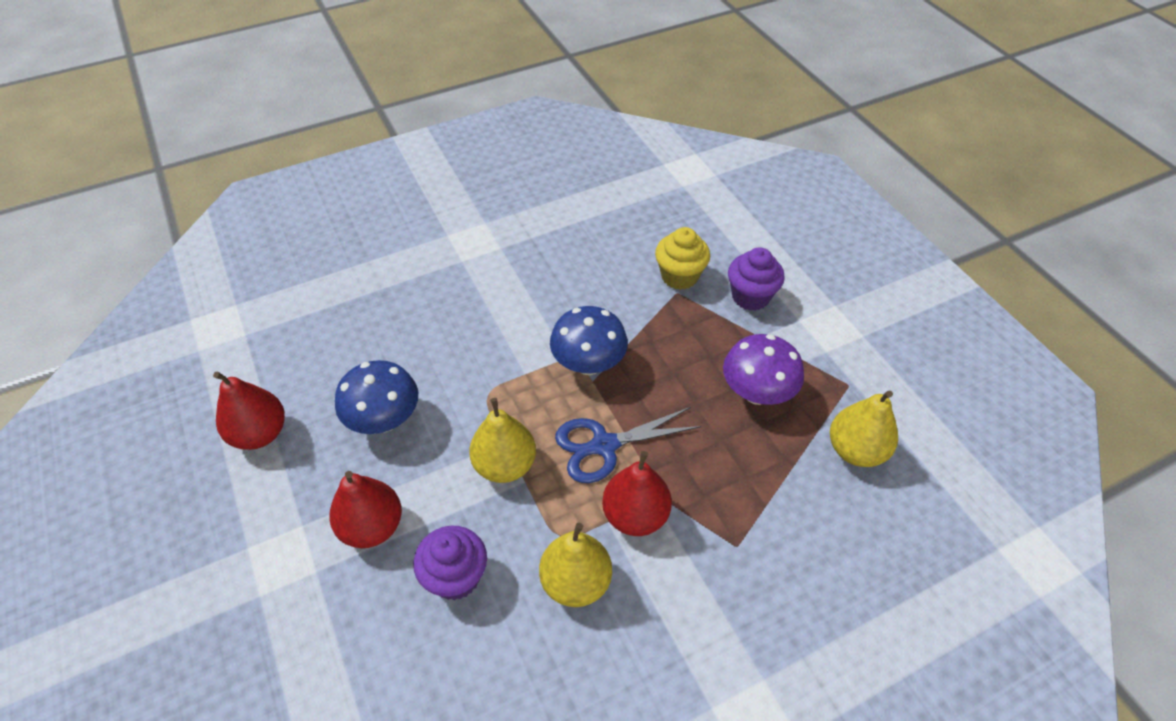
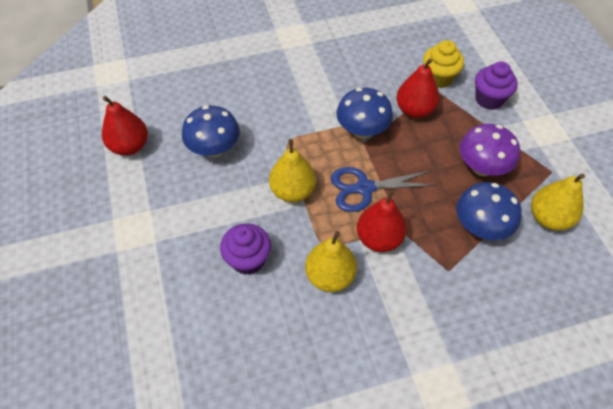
camera: 10 degrees right, 5 degrees up
red pear [330,471,402,548] -> red pear moved to [396,59,440,118]
none -> blue mushroom [456,182,522,240]

